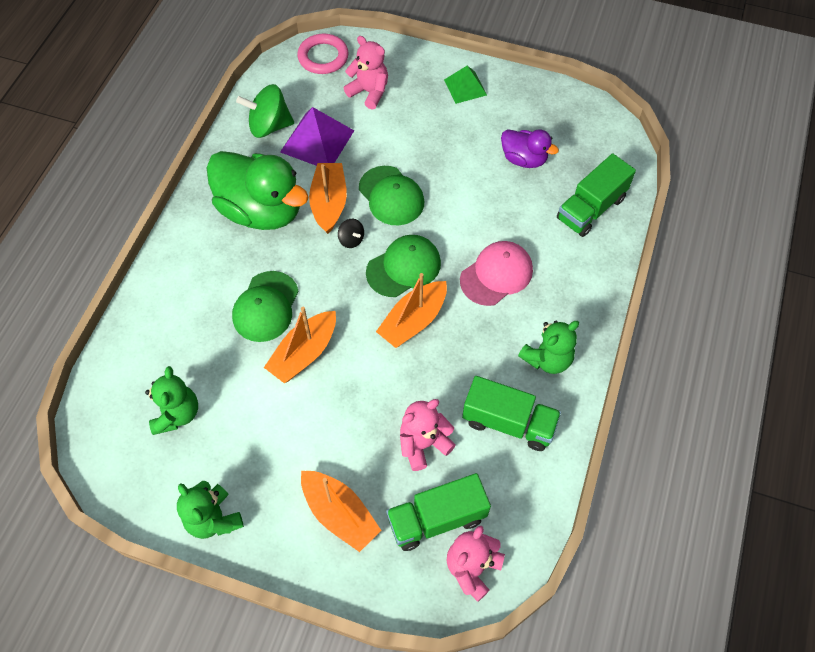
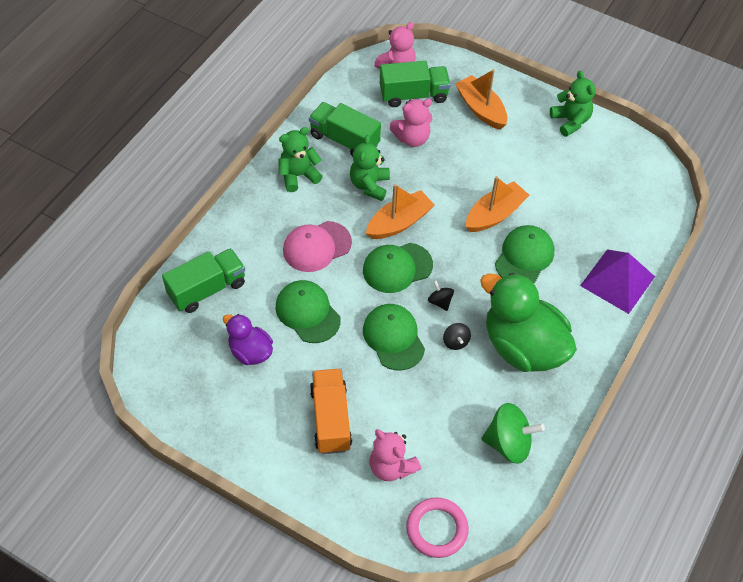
camera: 170 degrees left, 5 degrees down
green teddy bear [145,366,198,435] -> green teddy bear moved to [350,135,390,201]
purple pyramid [280,107,354,166] -> purple pyramid moved to [580,249,655,314]
orange boat [309,163,347,234] -> black spinning top [443,323,471,350]
green pyramid [444,66,487,104] -> none
none -> green cap [275,280,341,343]
none -> orange truck [310,368,352,454]

